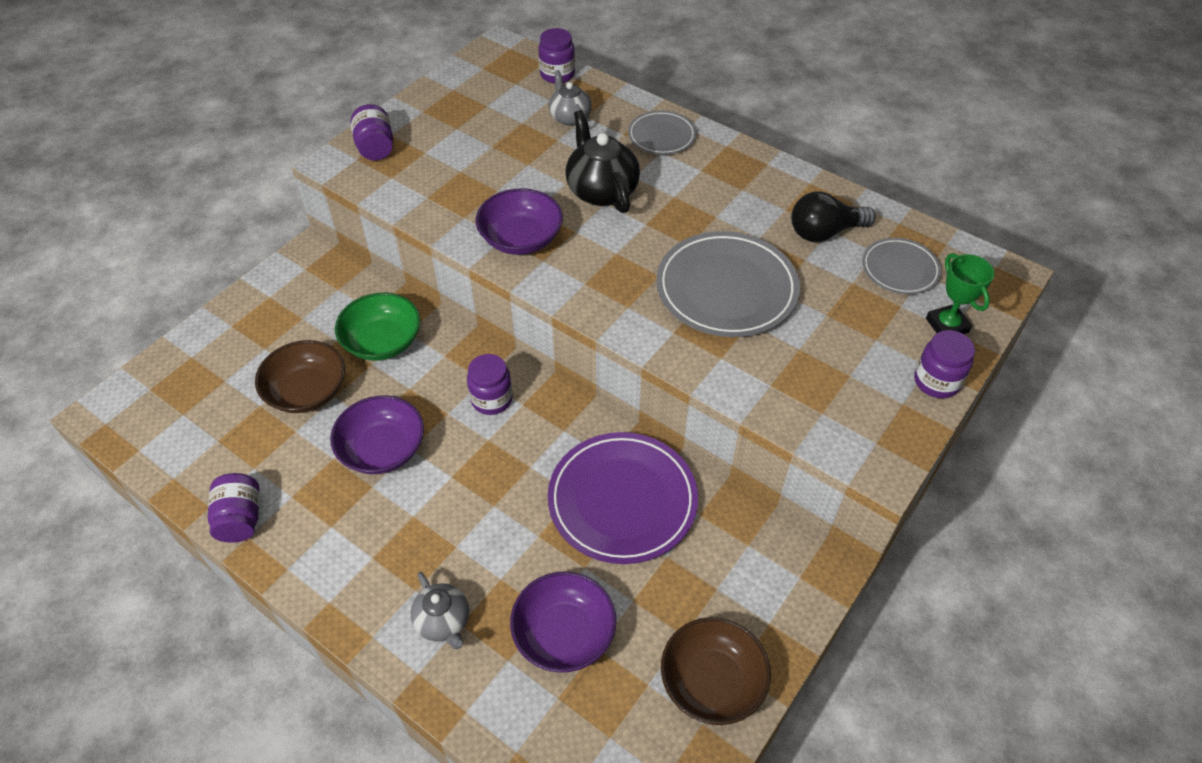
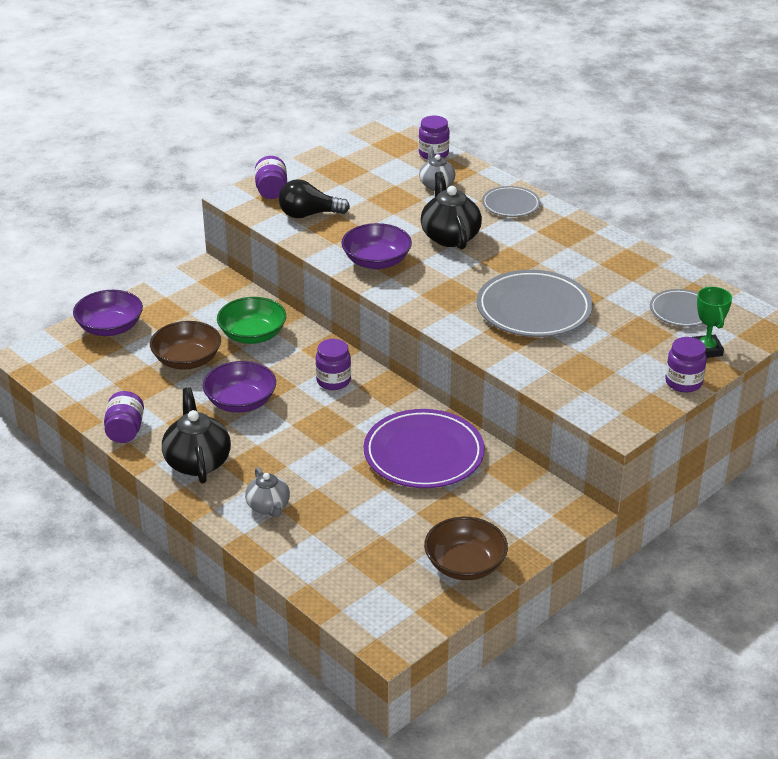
camera: 10 degrees right, 15 degrees down
purple bowl [510,571,616,673] -> purple bowl moved to [73,290,143,336]
black light bulb [791,191,876,242] -> black light bulb moved to [279,179,350,218]
none -> black teapot [162,388,231,483]

